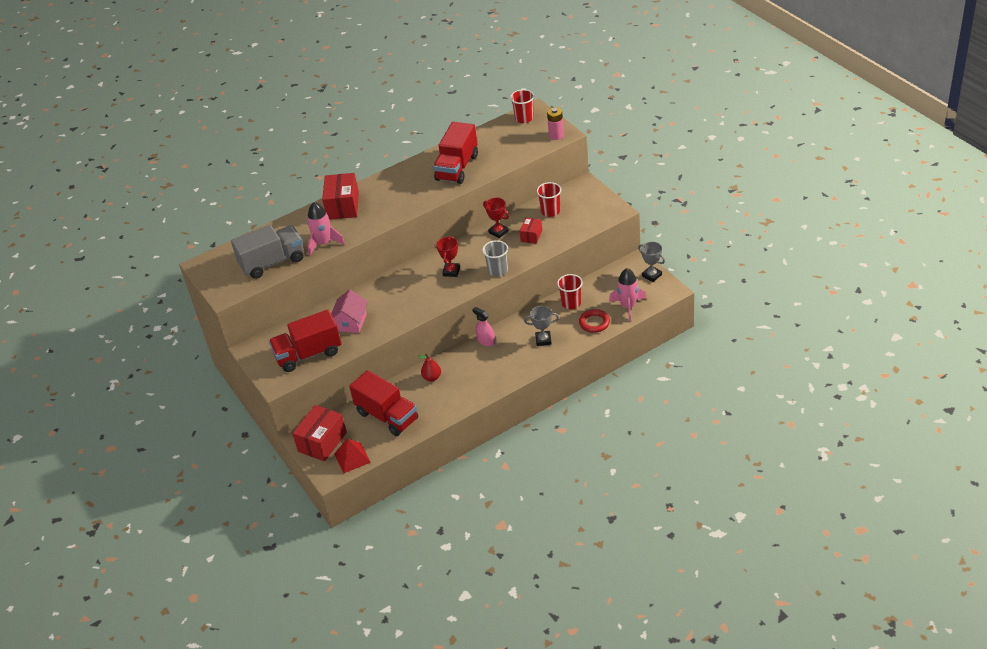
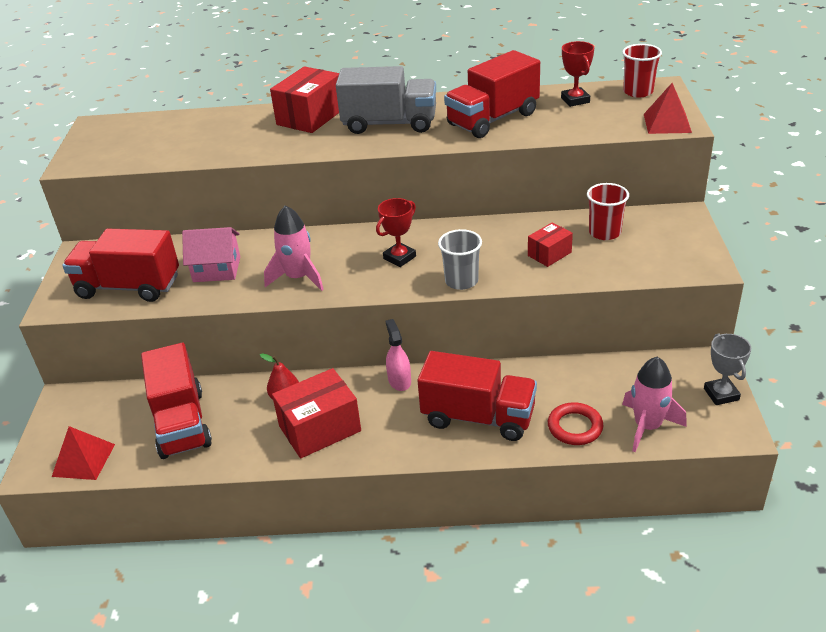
camera: 30 degrees right, 5 degrees down
grey truck [231,225,304,279] -> grey truck moved to [336,66,436,134]
red box [292,405,347,461] -> red box moved to [272,368,361,459]
pink rocket [307,202,345,256] -> pink rocket moved to [264,205,324,291]
pink house [331,289,368,333] -> pink house turned 45 degrees clockwise [182,227,240,282]
red trophy [483,198,509,238] -> red trophy moved to [561,41,594,107]
grey trophy [524,306,559,346] -> red truck [418,351,537,441]
pink battery [547,107,564,140] -> red pyramid [644,83,692,134]
red cup [557,274,583,309] -> none

